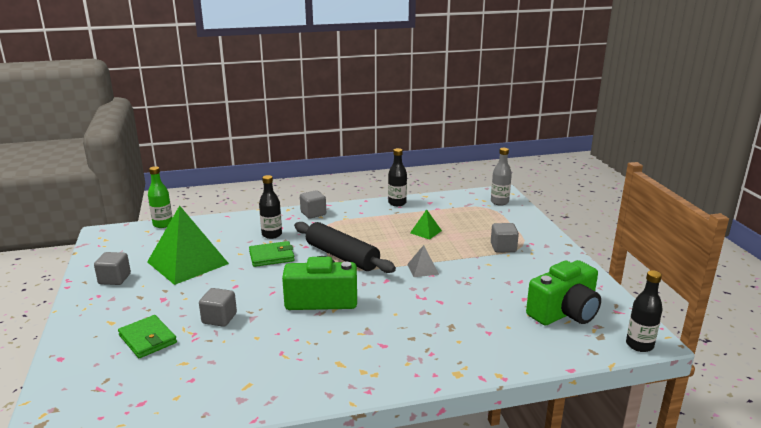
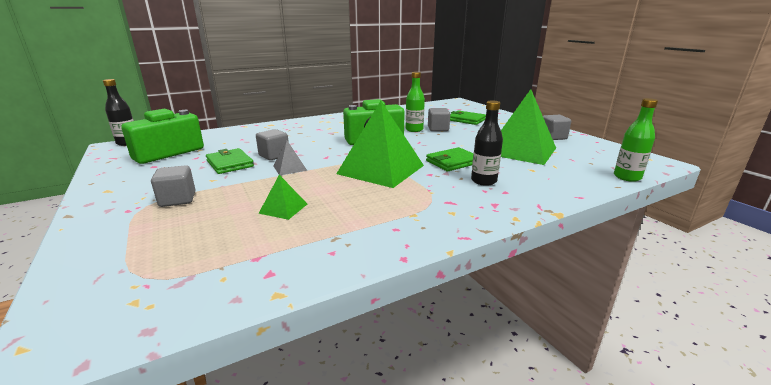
camera: 165 degrees right, 0 degrees up
black rolling pin [294,222,396,273] -> green pyramid [336,101,424,188]
grey cube [300,190,326,219] -> grey cube moved to [256,129,289,160]
black bottle [388,148,407,206] -> none
grey bottle [491,148,512,205] -> none
none -> green wallet [206,148,254,174]
none -> green bottle [405,72,425,132]

